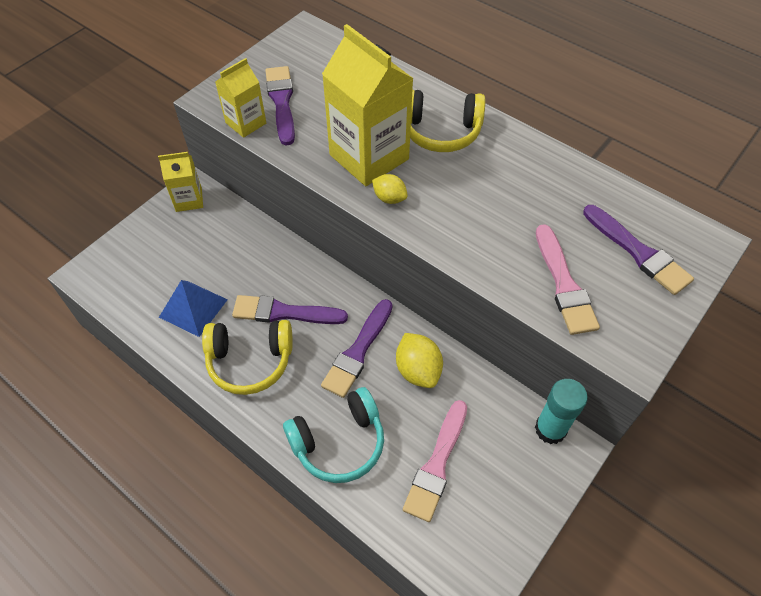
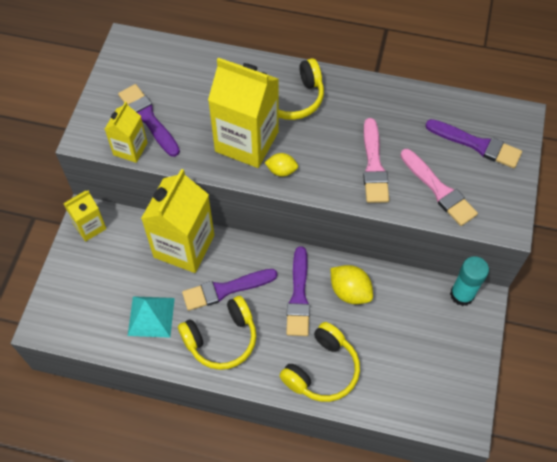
camera: 25 degrees left, 5 degrees up
blue pyramid [159,280,228,337] -> turquoise pyramid [128,296,175,338]
turquoise headphones [283,387,384,483] -> yellow headphones [279,322,360,402]
pink brush [403,400,467,522] -> pink brush moved to [363,118,389,203]
none -> yellow carton [141,169,214,273]

